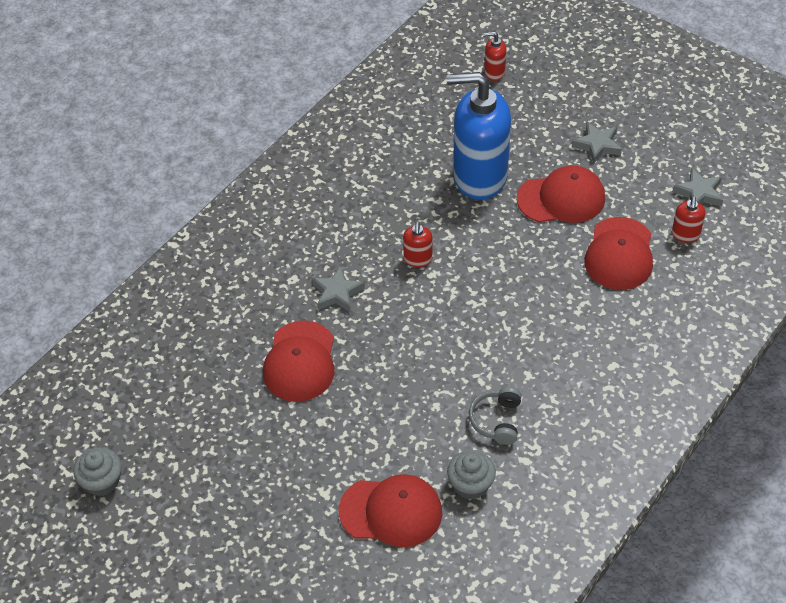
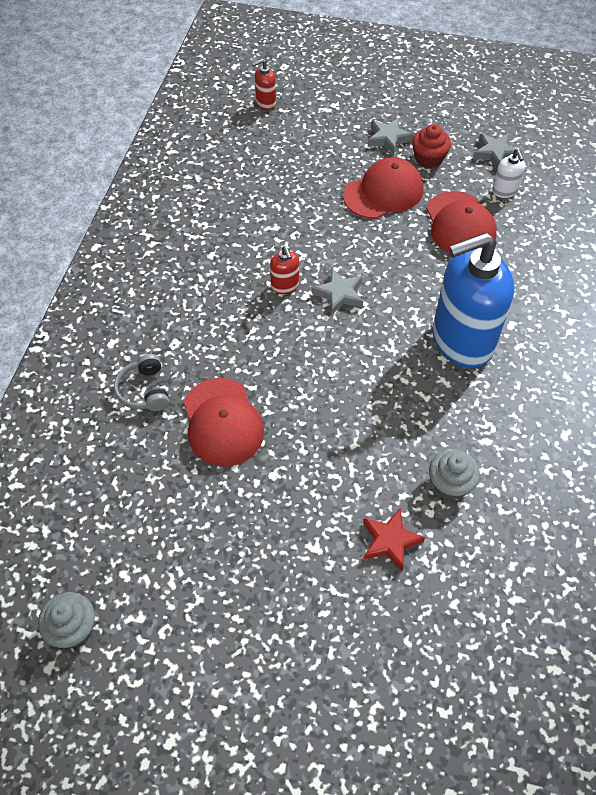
camera: 25 degrees left, 5 degrees up
grey star [312,266,365,312] -> grey star moved to [312,268,363,315]
red cap [339,474,442,547] -> red star [363,508,425,571]
blue soap dispenser [447,72,511,200] -> blue soap dispenser moved to [433,233,514,368]
grey headphones [469,387,522,445] -> grey headphones moved to [114,354,169,411]
red soap dispenser [672,196,705,243] -> white soap dispenser [492,149,525,198]
none -> red cupcake [412,124,451,168]

